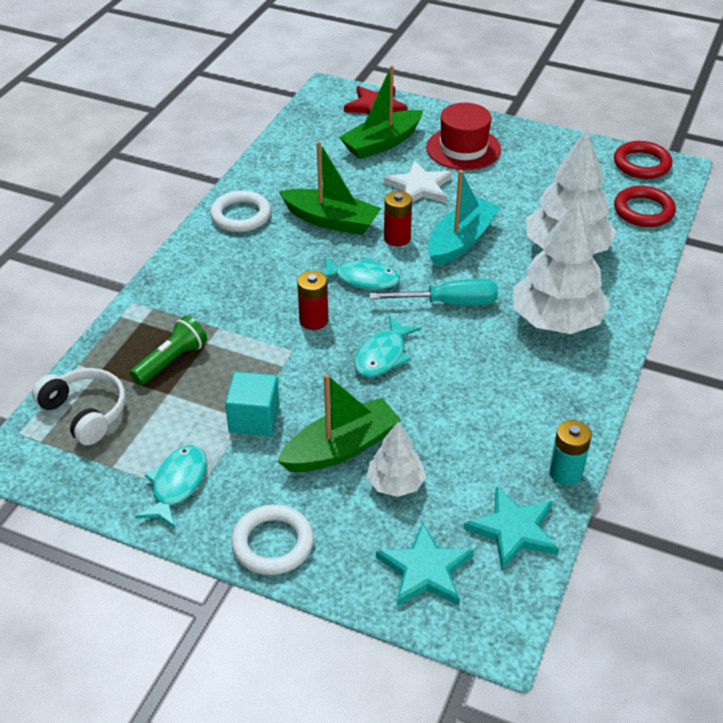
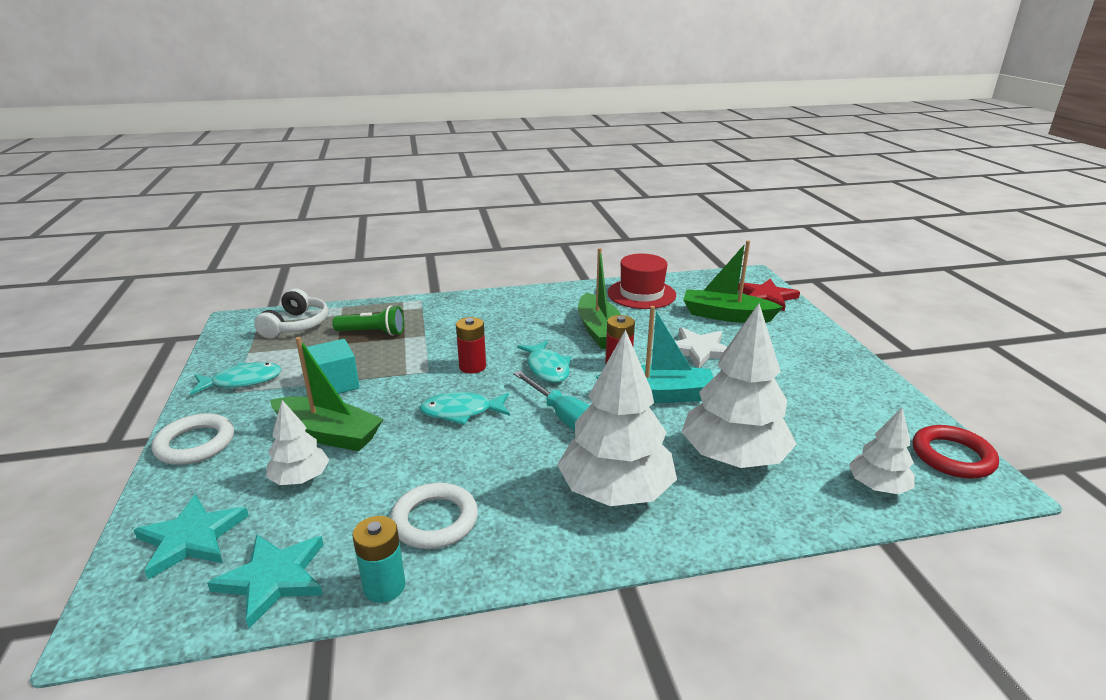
camera: 55 degrees right, 15 degrees down
white ring [210,190,271,232] -> white ring moved to [390,483,478,549]
red hat [426,103,501,170] -> red hat moved to [608,254,676,309]
red ring [614,186,676,227] -> white tree [849,408,915,494]

